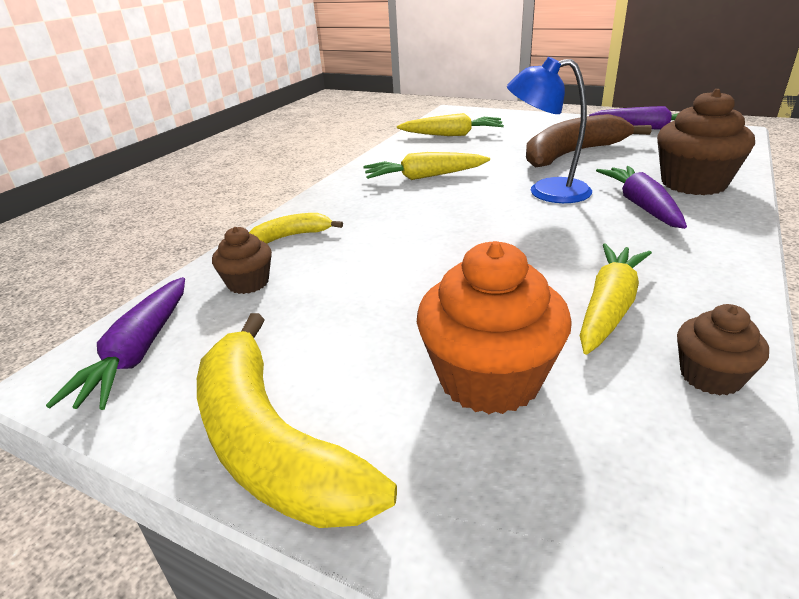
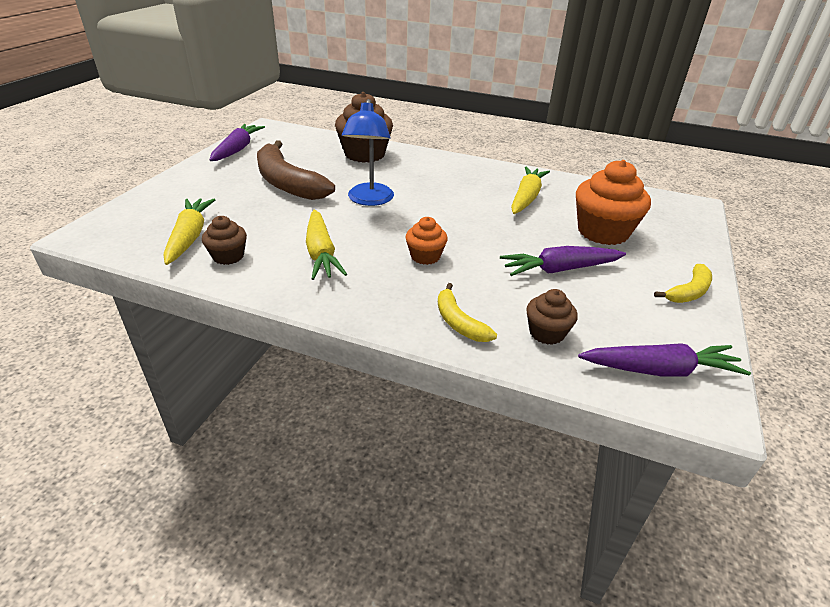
camera: 100 degrees left, 5 degrees up
yellow banana [197,313,397,528] -> yellow banana [654,264,712,303], size x0.50
yellow carrot [580,244,652,355] -> yellow carrot turned 90 degrees clockwise [511,166,550,214]
purple carrot [596,166,687,229] -> purple carrot moved to [500,246,626,276]
brown cupcake [677,304,769,396] -> brown cupcake moved to [202,216,247,265]
none -> orange cupcake [406,217,448,265]

